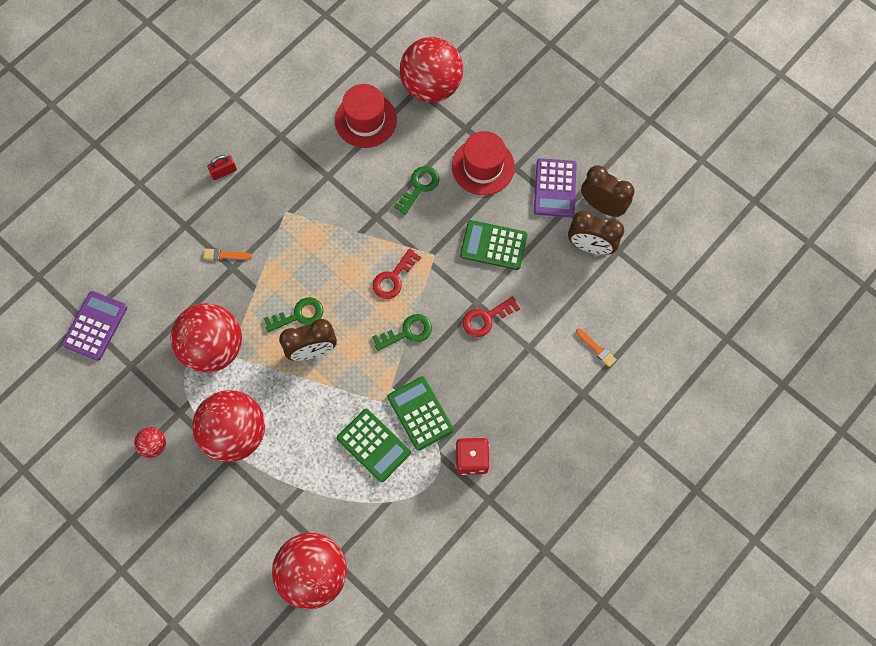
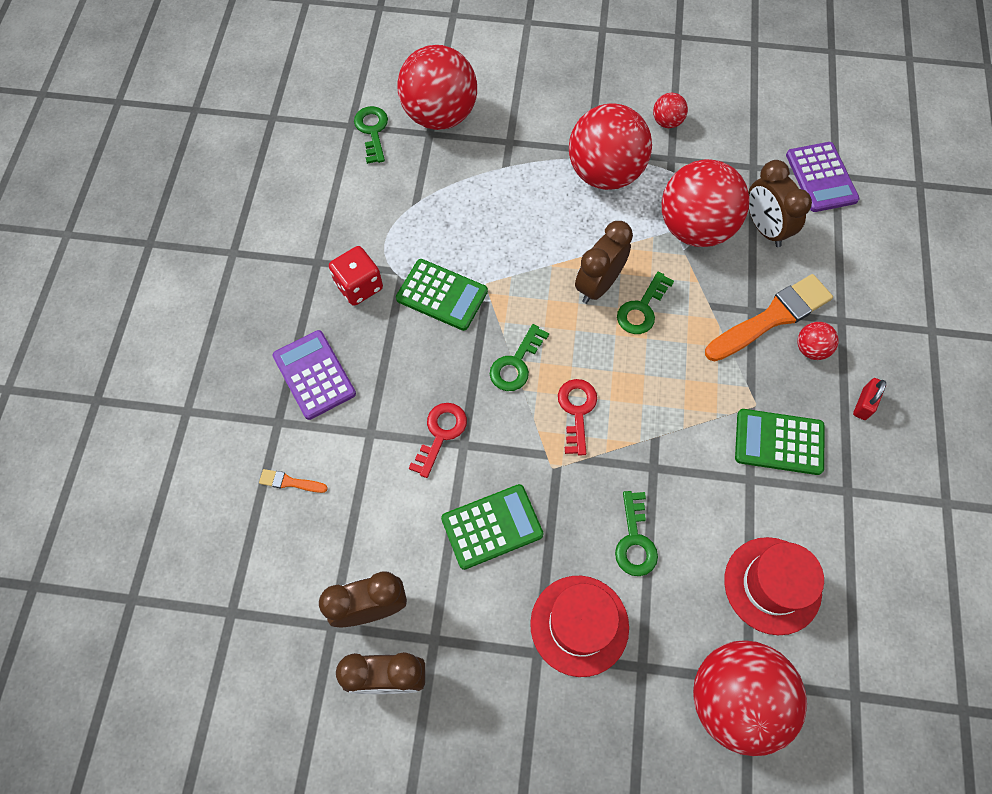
camera: 145 degrees right, 5 degrees down
orange brush [203,249,252,260] -> orange brush [705,274,833,362], size x2.32
green calculator [337,409,411,482] -> green calculator moved to [735,409,825,475]
purple calculator [534,158,577,217] -> purple calculator moved to [272,330,356,420]
none -> green key [354,106,388,164]
none -> brown clock [748,160,812,247]
none -> red ball [797,322,838,360]

